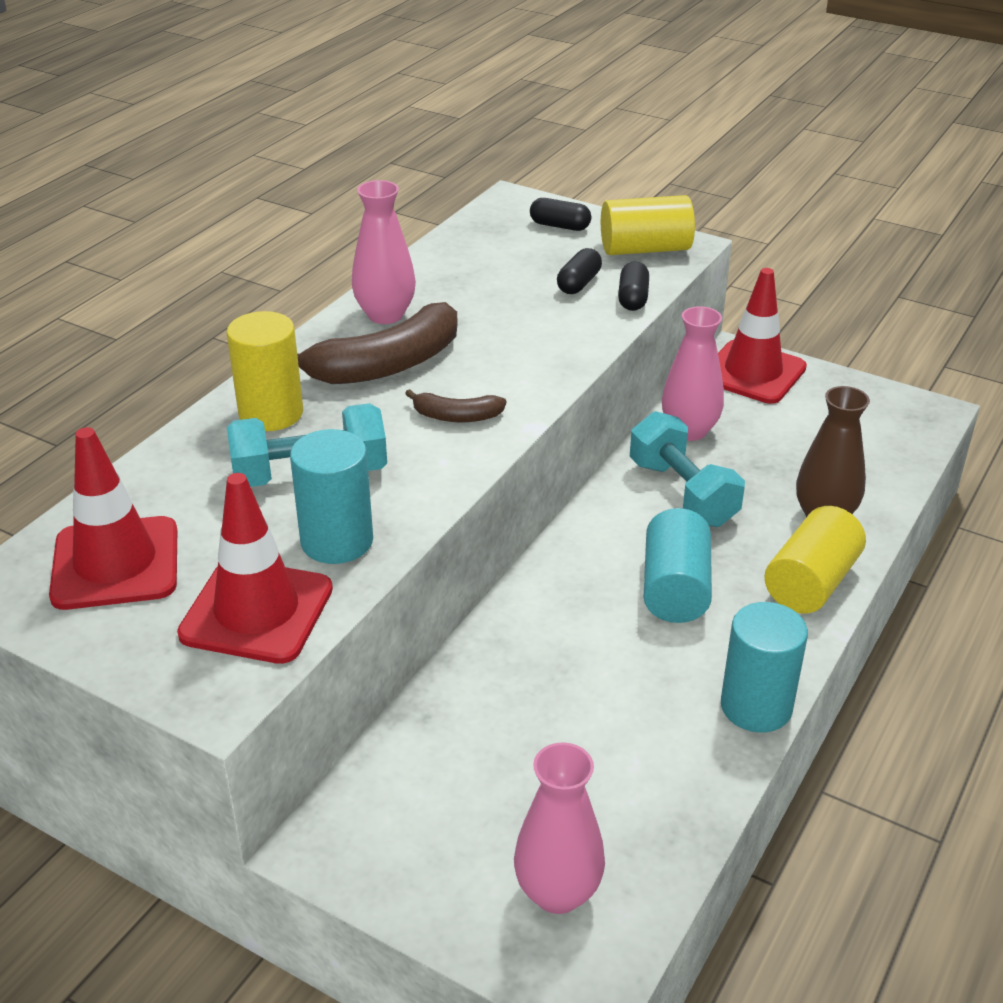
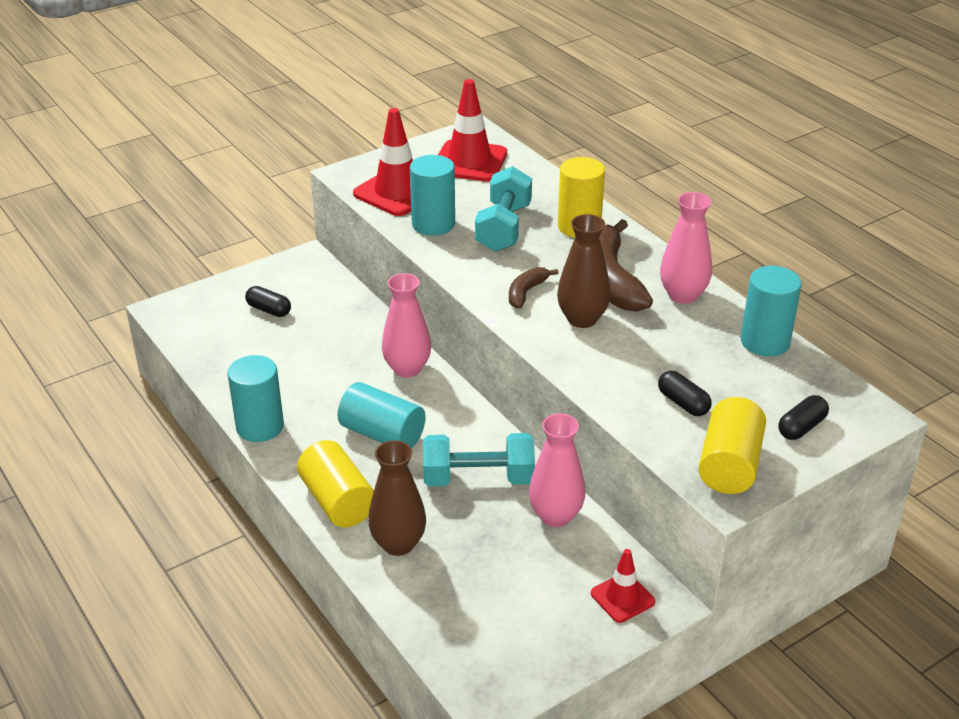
camera: 115 degrees right, 0 degrees up
pink vase [514,742,605,914] -> pink vase moved to [382,273,431,378]
black capsule [618,261,649,311] -> black capsule moved to [245,286,291,317]
red traffic cone [718,268,807,404] -> red traffic cone [591,549,655,623], size x0.56
none -> brown vase [557,214,610,328]
none -> turquoise cylinder [741,266,802,357]

